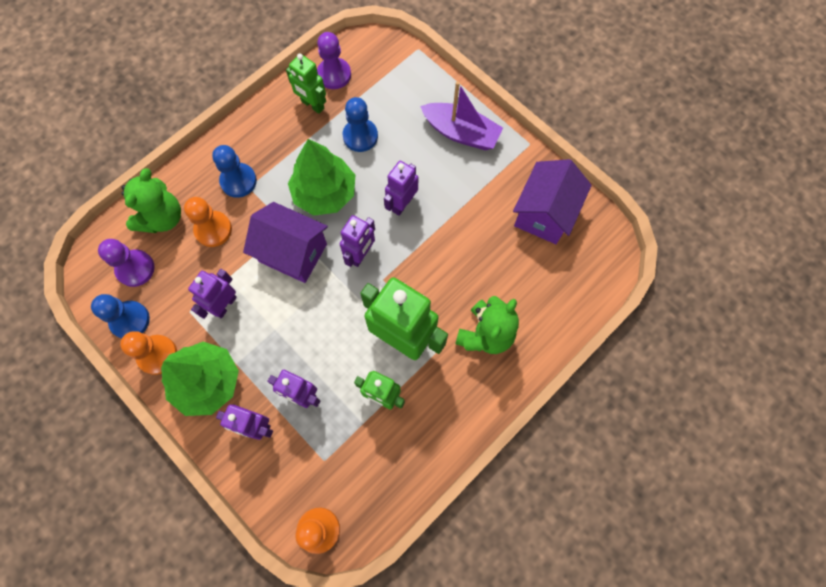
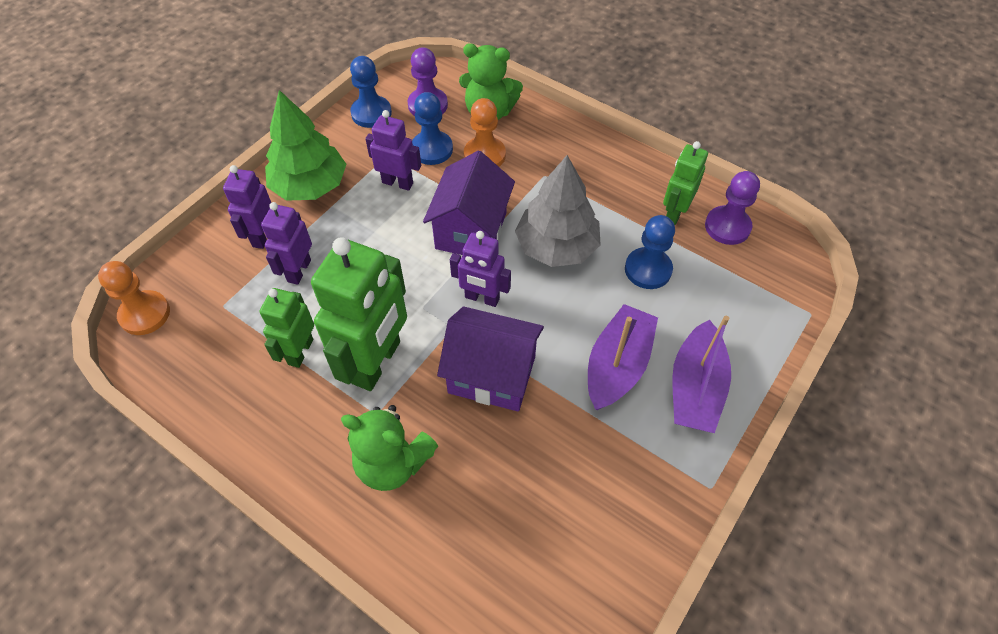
camera: 80 degrees right, 15 degrees down
orange pawn [120,331,177,375] -> none
blue pawn [212,145,257,198] -> blue pawn moved to [412,92,453,165]
green tree [288,139,355,216] -> grey tree [515,155,601,267]
purple robot [384,161,418,216] -> none
purple house [513,159,592,244] -> purple house moved to [437,307,544,412]
none -> purple boat [588,304,658,410]

